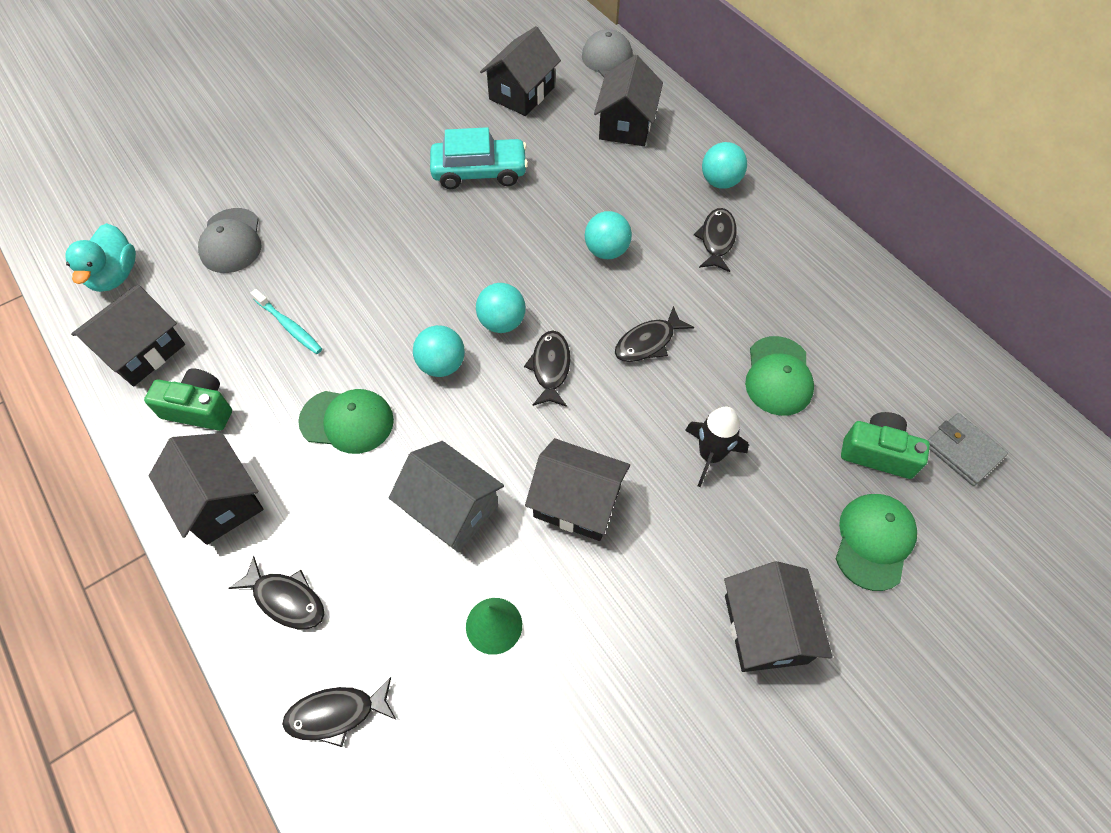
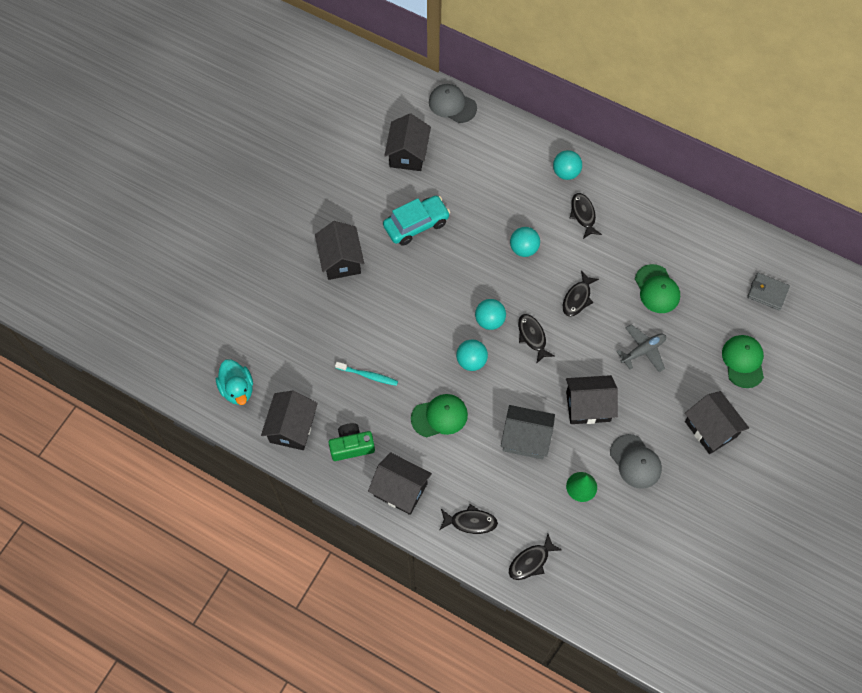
camera: 25 degrees left, 5 degrees up
grey cap [198,208,262,273] -> grey cap moved to [610,434,662,489]
black house [594,55,663,146] -> black house moved to [315,221,364,280]
black rocket [685,406,749,487] -> grey plane [617,324,666,372]
green camera [841,412,930,479] -> none

